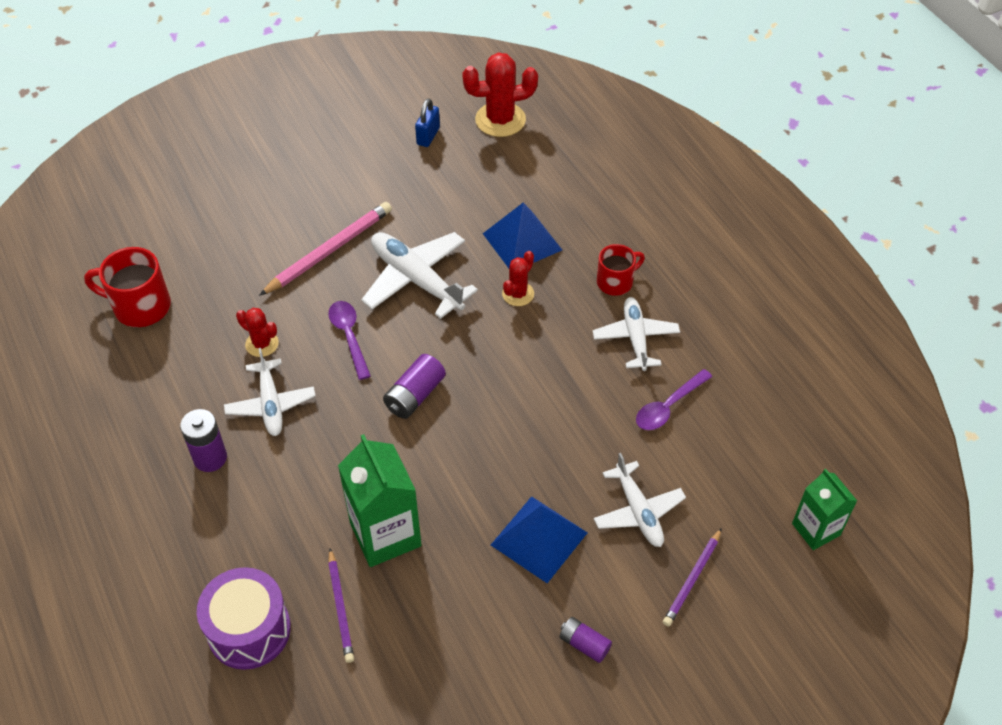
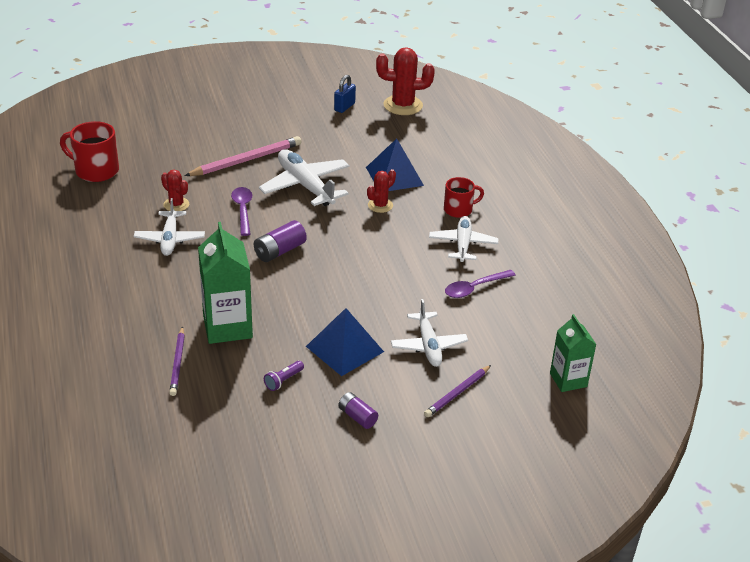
camera: 10 degrees right, 15 degrees down
purple battery [180,409,227,472] -> none
purple drum [197,567,291,670] -> none
none -> purple flashlight [264,361,304,391]

